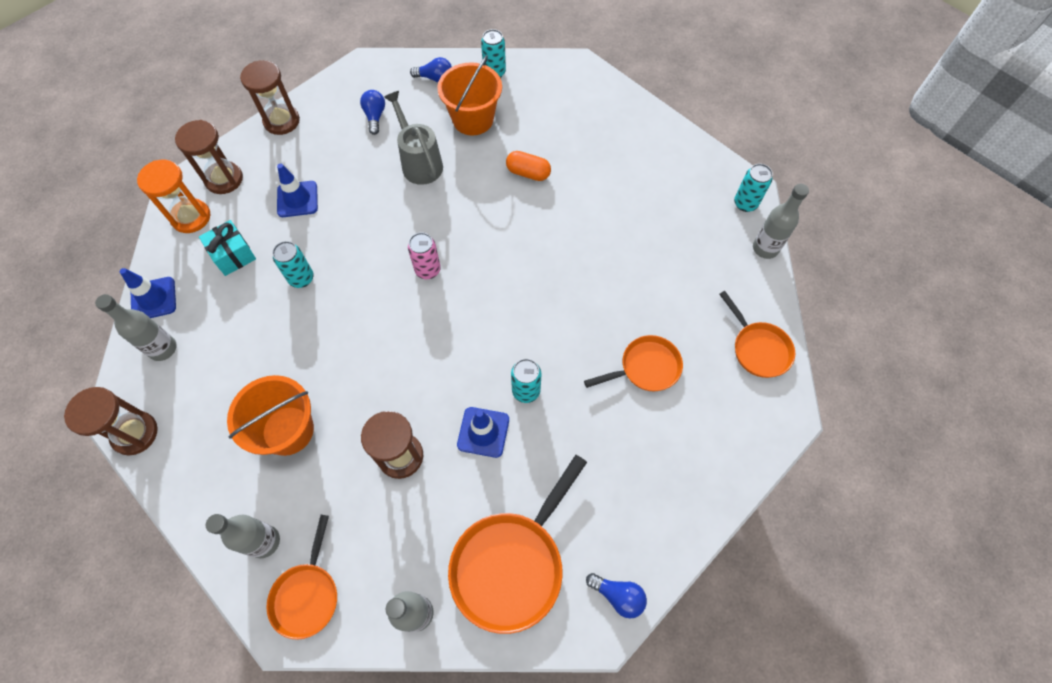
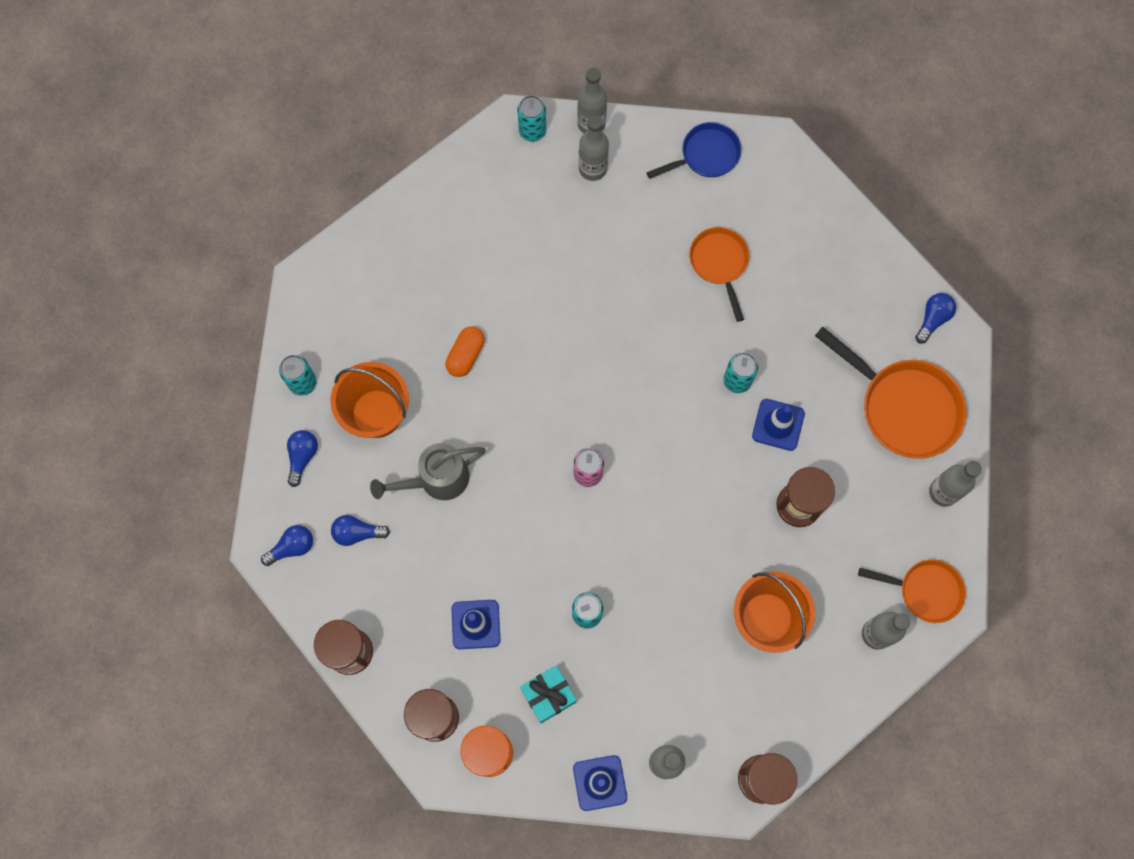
camera: 85 degrees left, 10 degrees up
orange pan [719,291,795,378] -> blue pan [646,122,741,179]
none -> blue light bulb [261,525,313,566]
none -> grey bottle [579,115,609,181]

